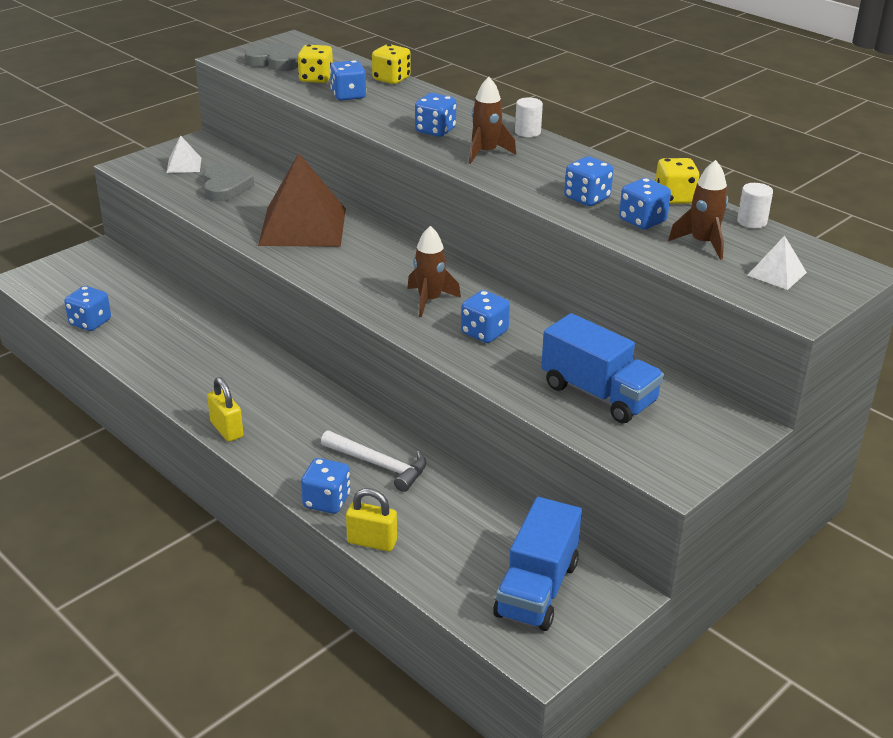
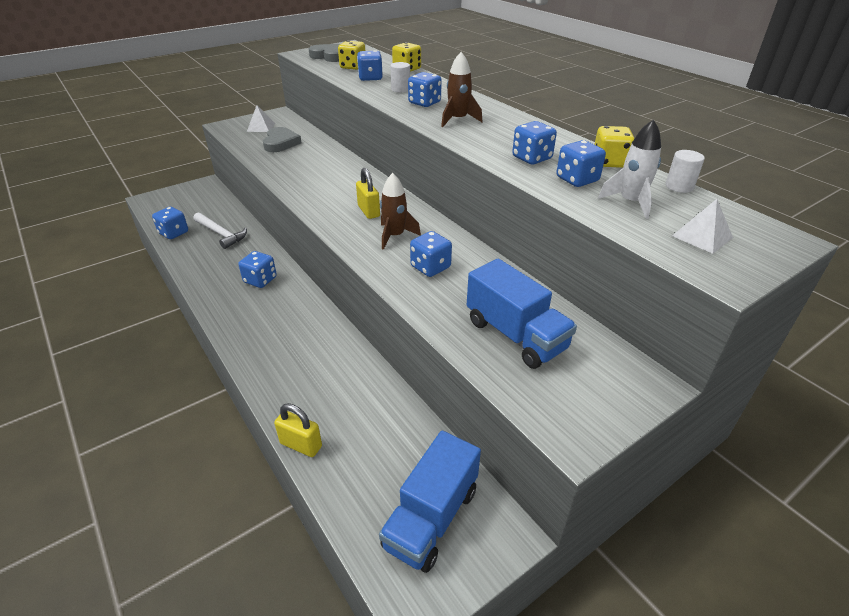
camera: 10 degrees right, 5 degrees up
yellow padlock [207,377,243,442] -> yellow padlock moved to [356,168,380,219]
brown pyramid [258,153,346,247] -> none
blue dice [301,458,350,514] -> blue dice moved to [238,251,277,288]
white hammer [321,430,426,492] -> white hammer moved to [193,212,247,249]
white cylinder [515,97,543,137] -> white cylinder moved to [390,62,410,92]
brown rocket [668,160,728,260] -> white rocket [598,119,661,219]

